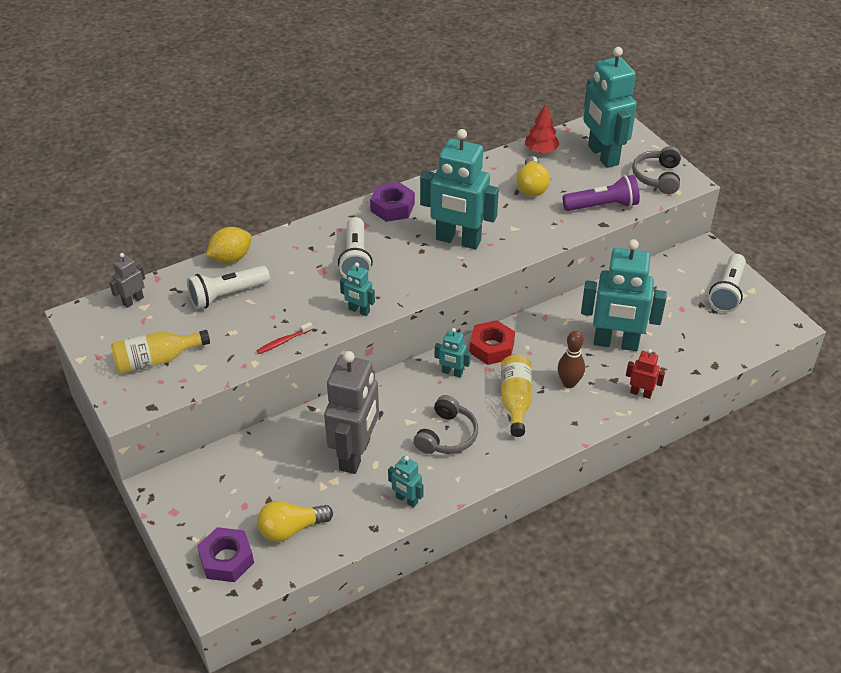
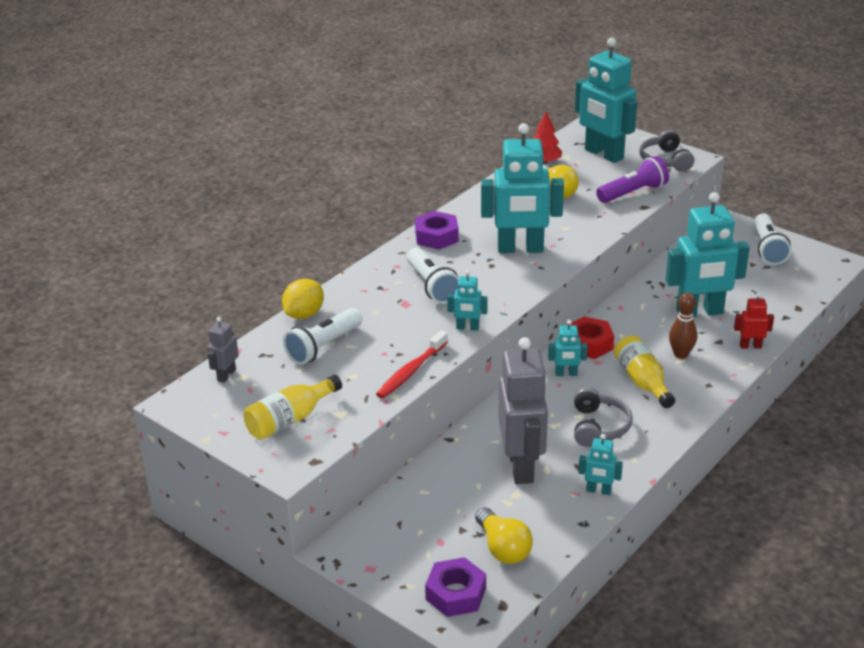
camera: 20 degrees left, 10 degrees down
red toothbrush [256,322,313,354] -> red toothbrush [376,330,448,398], size x1.65
yellow light bulb [257,500,333,542] -> yellow light bulb turned 75 degrees counterclockwise [475,507,533,564]

